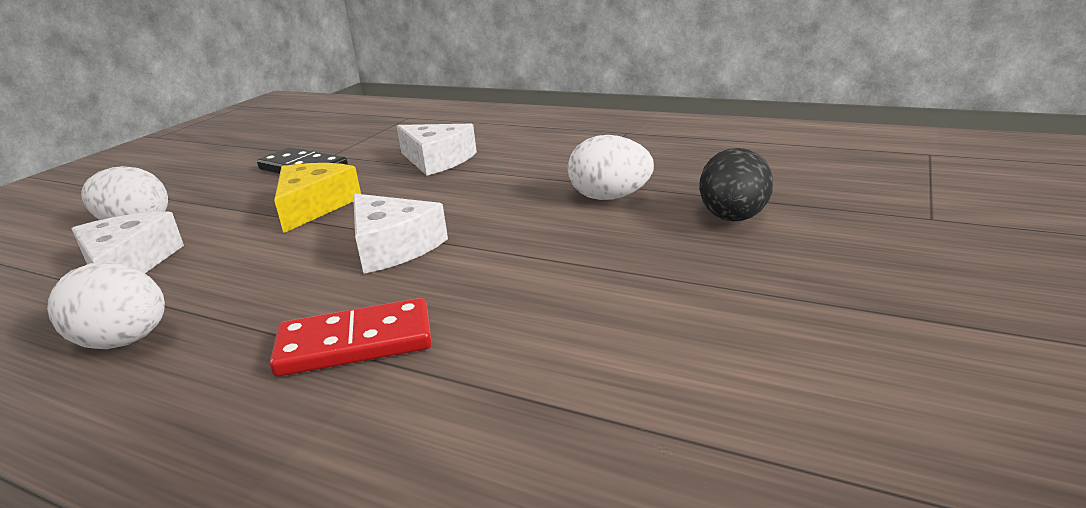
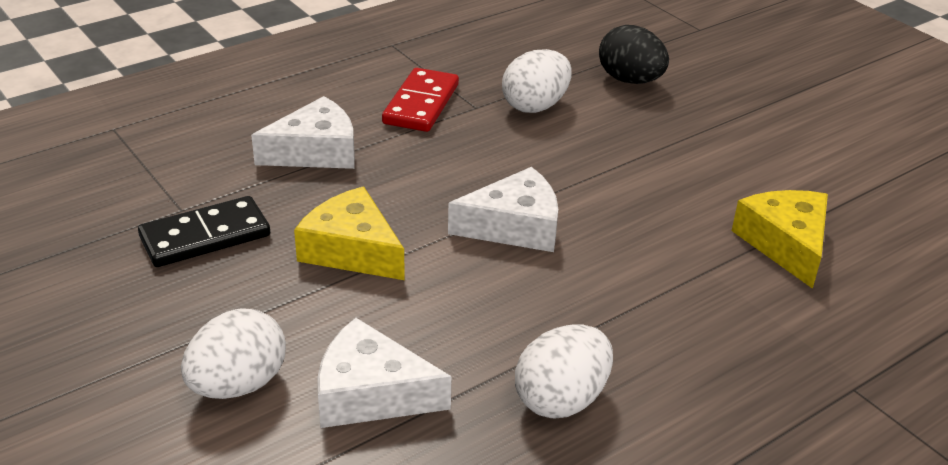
camera: 65 degrees left, 10 degrees up
red domino [270,298,432,377] -> red domino moved to [382,68,459,132]
none -> yellow cheese [732,190,828,289]

